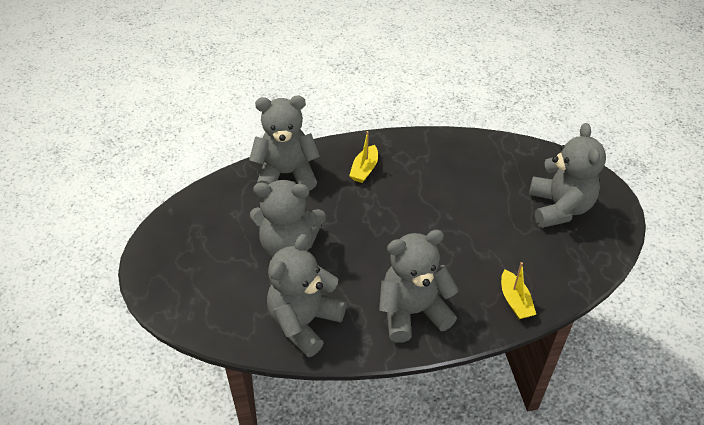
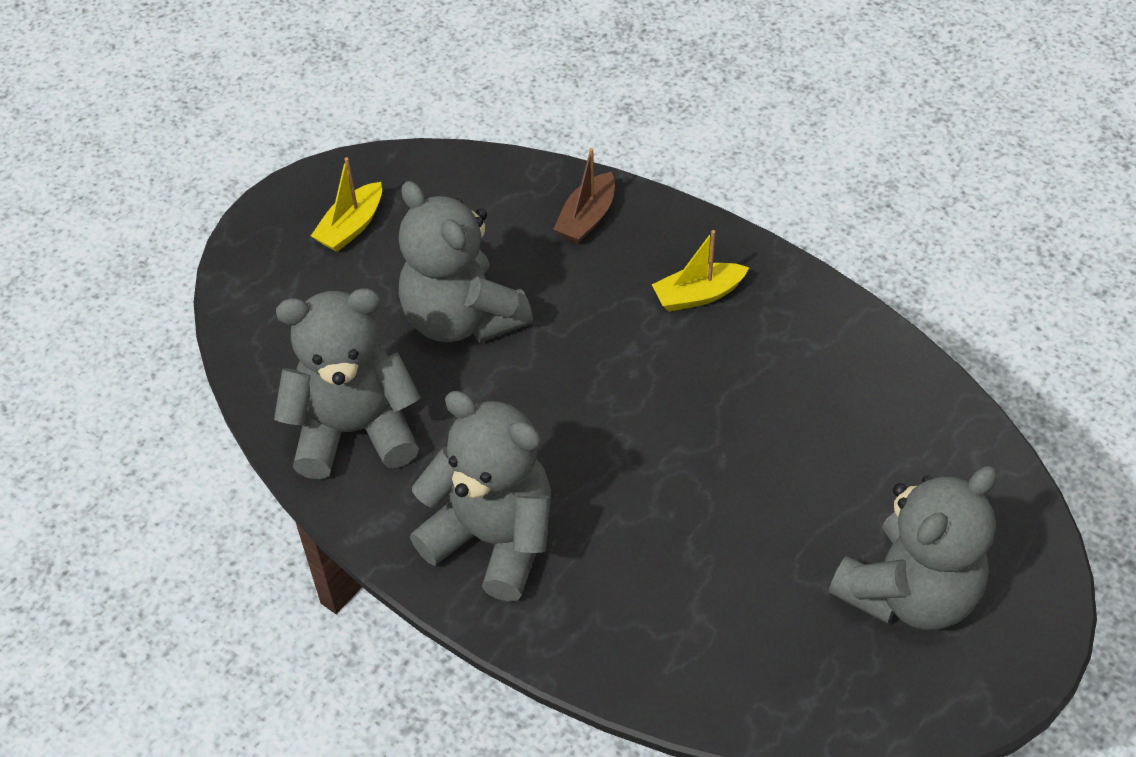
camera: 50 degrees right, 5 degrees up
grey teddy bear [249,96,320,191] -> brown boat [553,148,615,244]
yellow boat [501,262,536,319] -> yellow boat moved to [311,157,382,252]

